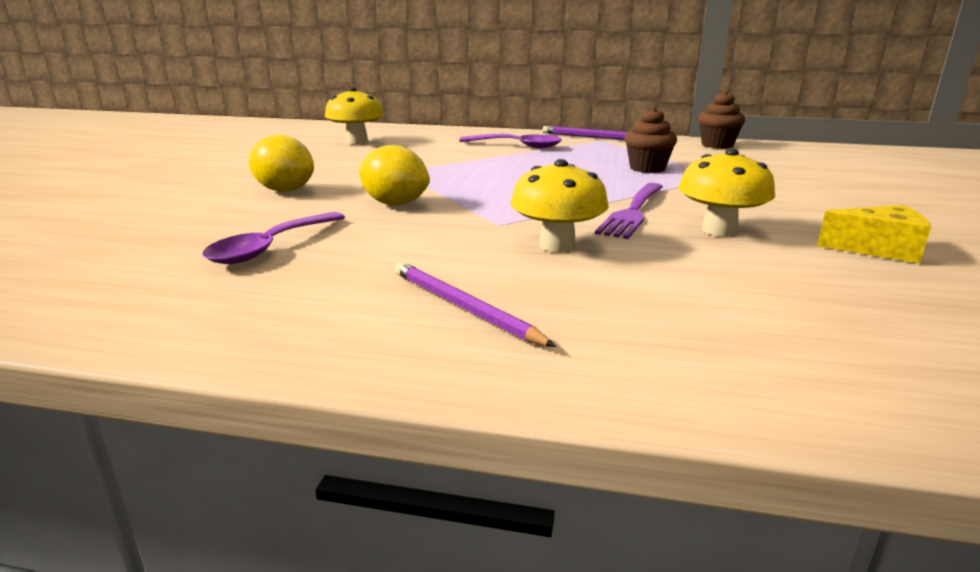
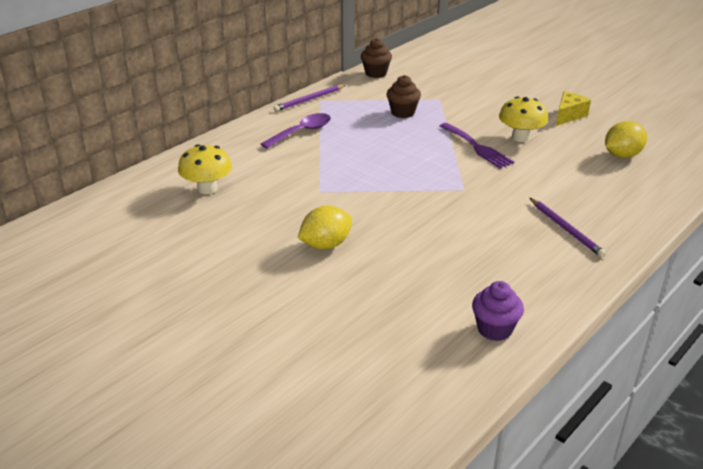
camera: 60 degrees left, 10 degrees up
purple spoon [202,212,345,264] -> none
yellow lemon [359,145,430,206] -> yellow lemon moved to [605,121,647,158]
purple pencil [395,262,556,347] -> purple pencil turned 105 degrees counterclockwise [530,198,606,258]
yellow mushroom [510,159,609,252] -> none
none -> purple cupcake [472,281,524,341]

